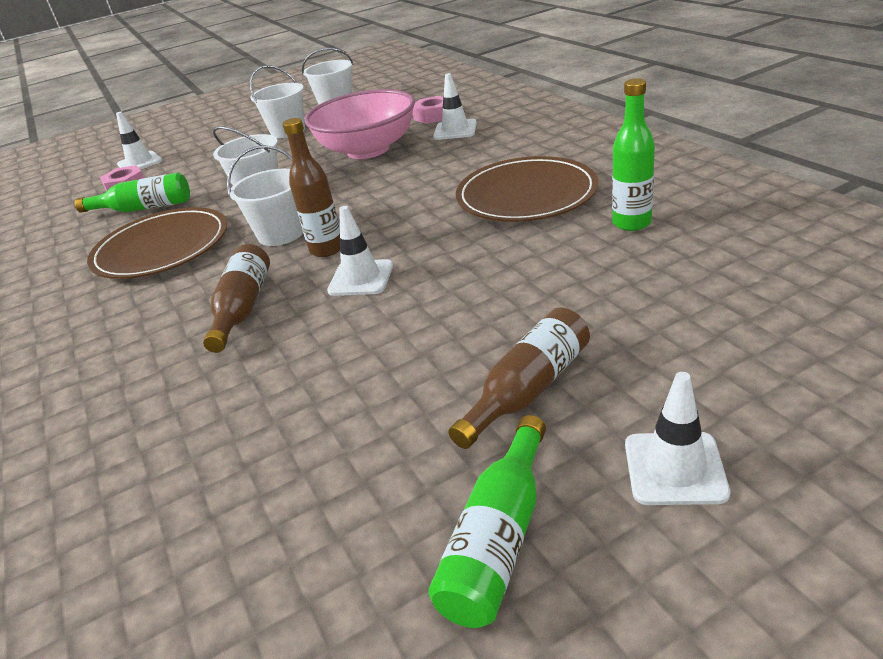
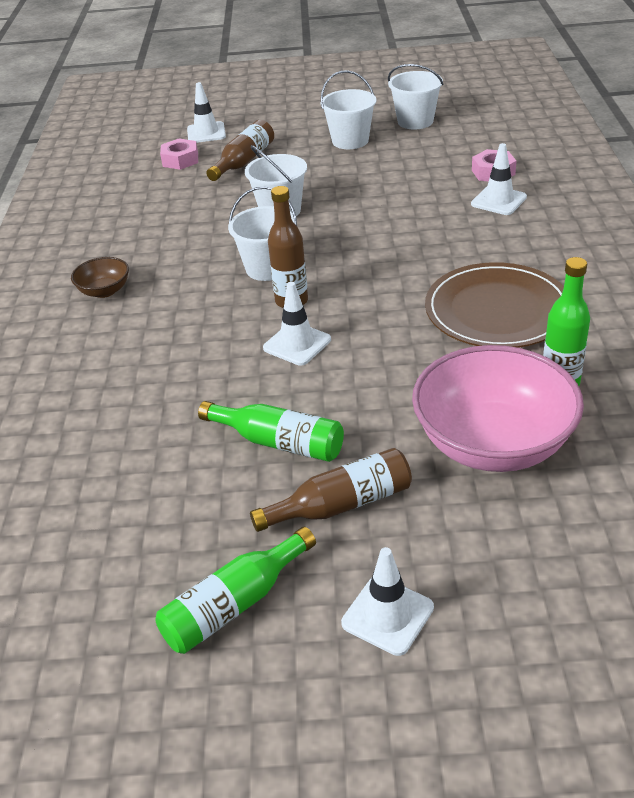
camera: 25 degrees right, 5 degrees up
green bottle [75,173,190,213] -> green bottle moved to [198,401,344,462]
brown plate [87,207,227,279] -> none
brown bottle [203,244,270,353] -> brown bottle moved to [207,120,274,181]
pink bowl [305,89,415,159] -> pink bowl moved to [412,345,584,472]
none -> brown bowl [71,257,129,298]

